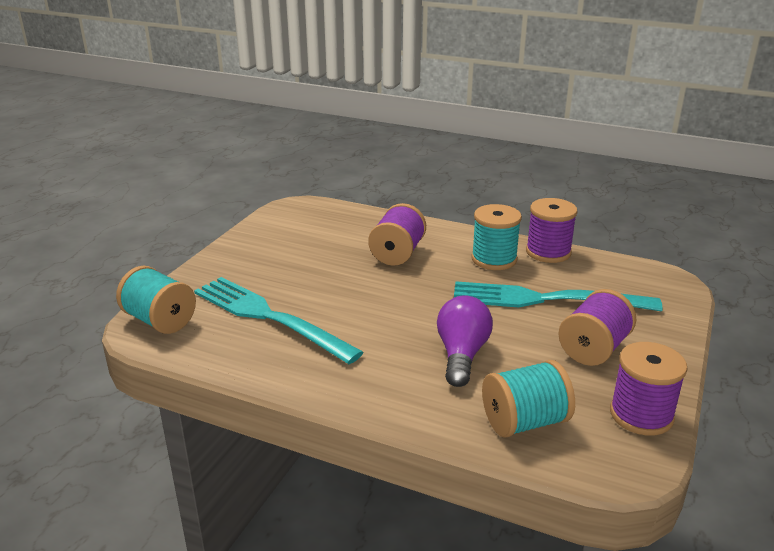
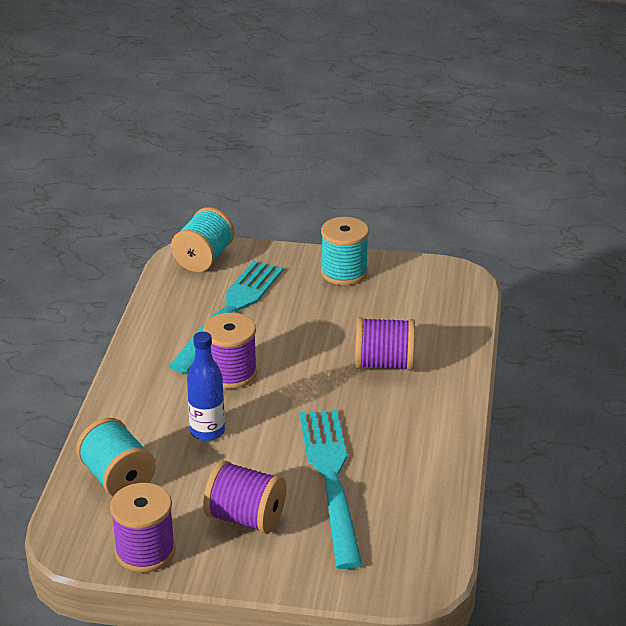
camera: 75 degrees right, 5 degrees up
purple light bulb [437,296,493,387] -> blue bottle [187,332,225,441]
turquoise spool [471,204,522,270] -> turquoise spool moved to [321,217,369,285]
purple spool [526,198,578,263] -> purple spool moved to [203,313,257,389]

